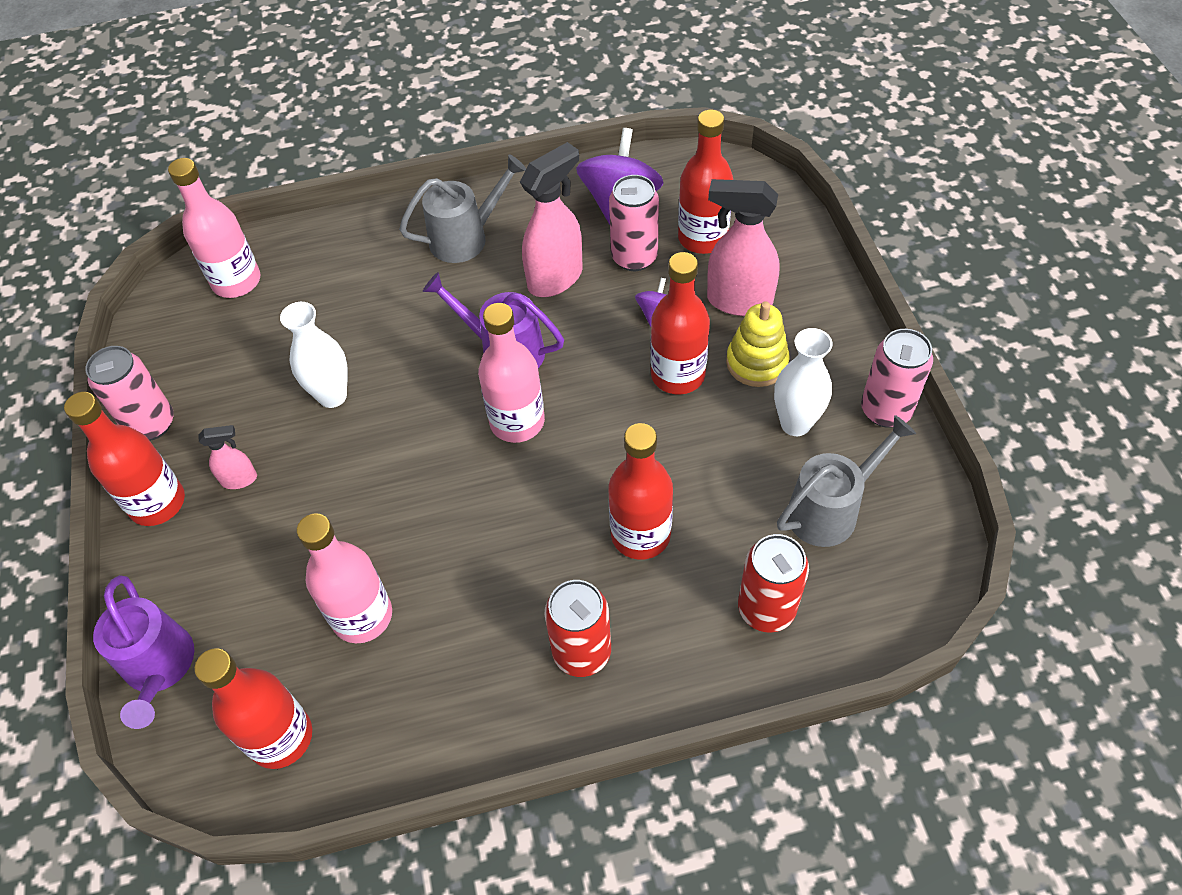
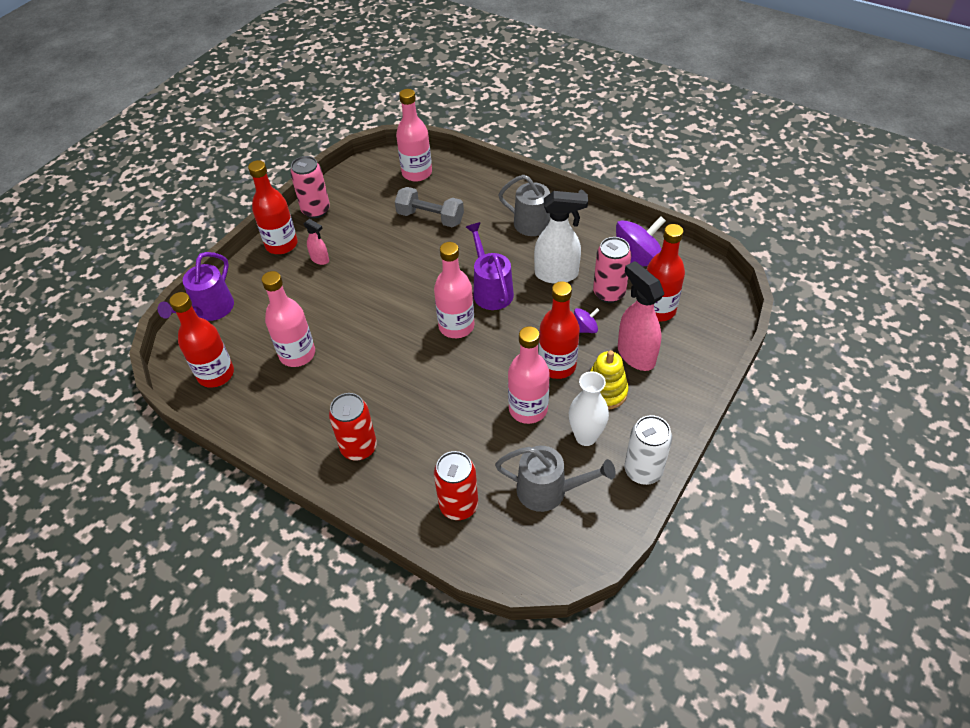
camera: 45 degrees right, 5 degrees down
white vase [280,302,348,408] -> none
pink spray bottle [520,142,583,297] -> white spray bottle [534,191,588,284]
red bottle [608,423,673,560] -> none
pink can [861,329,933,428] -> white can [625,415,672,485]
none -> grey dumbbell [395,187,464,227]
none -> pink bottle [508,326,550,424]

